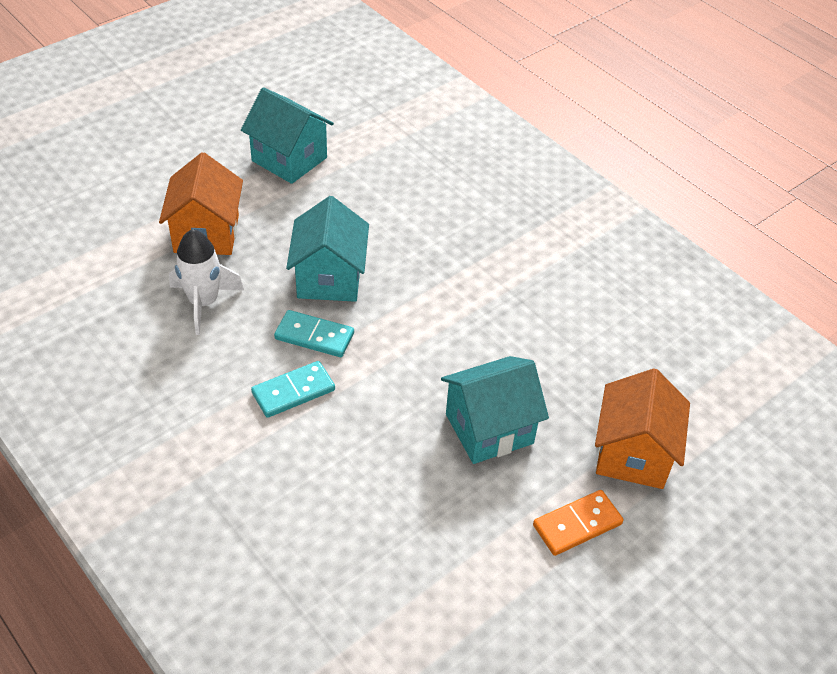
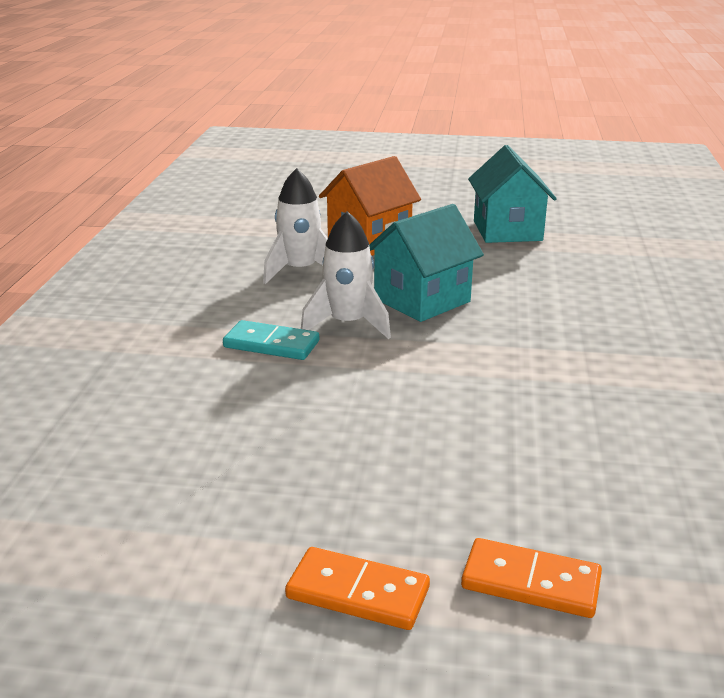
camera: 50 degrees right, 20 degrees down
turquoise domino [274,310,354,357] -> white rocket [301,211,391,339]
turquoise house [441,356,549,464] -> none
orange house [595,368,690,489] -> orange domino [461,538,602,618]

